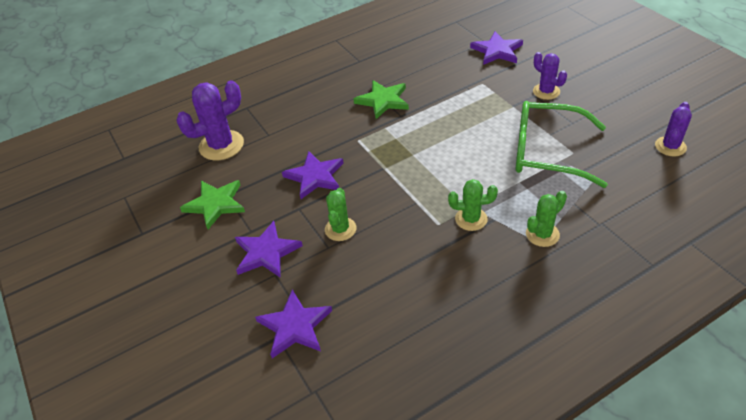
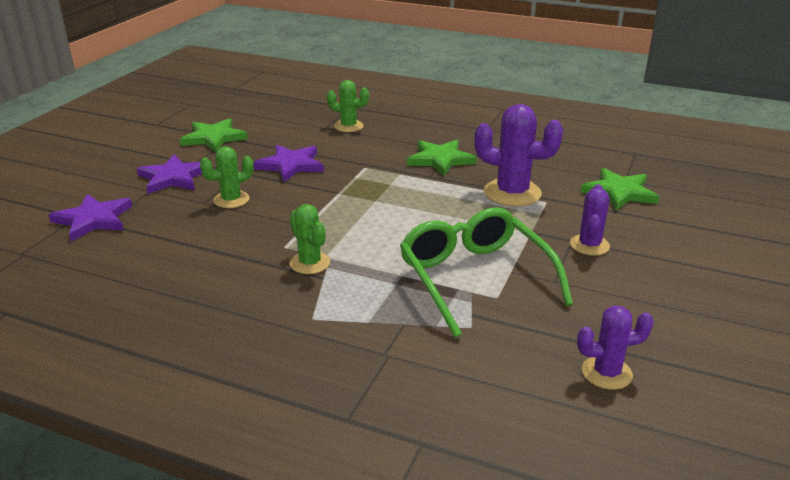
camera: 50 degrees right, 15 degrees down
purple cactus [176,80,244,160] -> purple cactus moved to [474,104,563,206]
purple star [470,31,523,65] -> green star [581,168,659,210]
green cactus [526,191,567,247] -> green cactus moved to [327,80,369,132]

